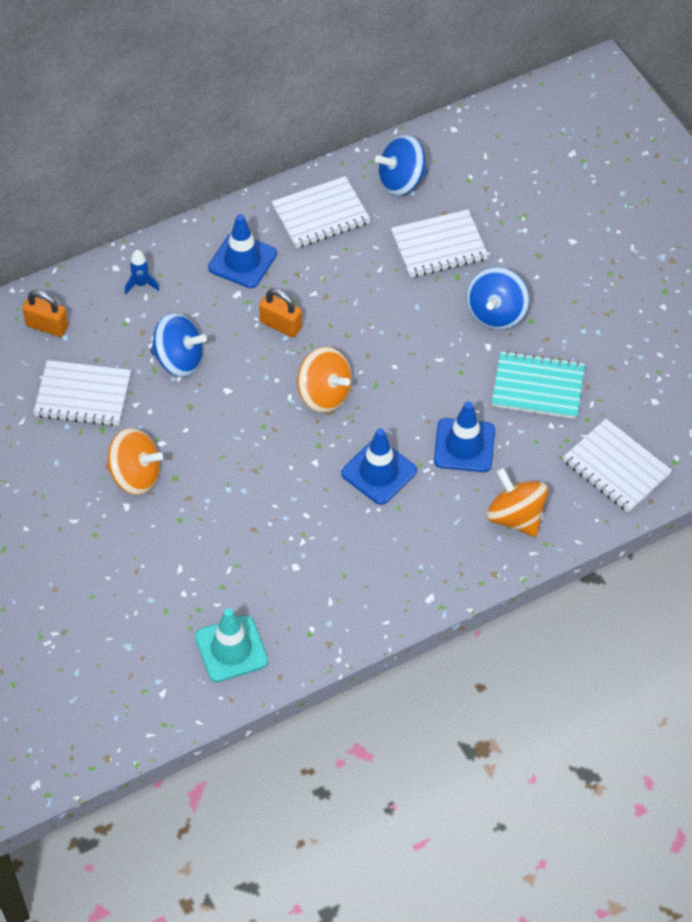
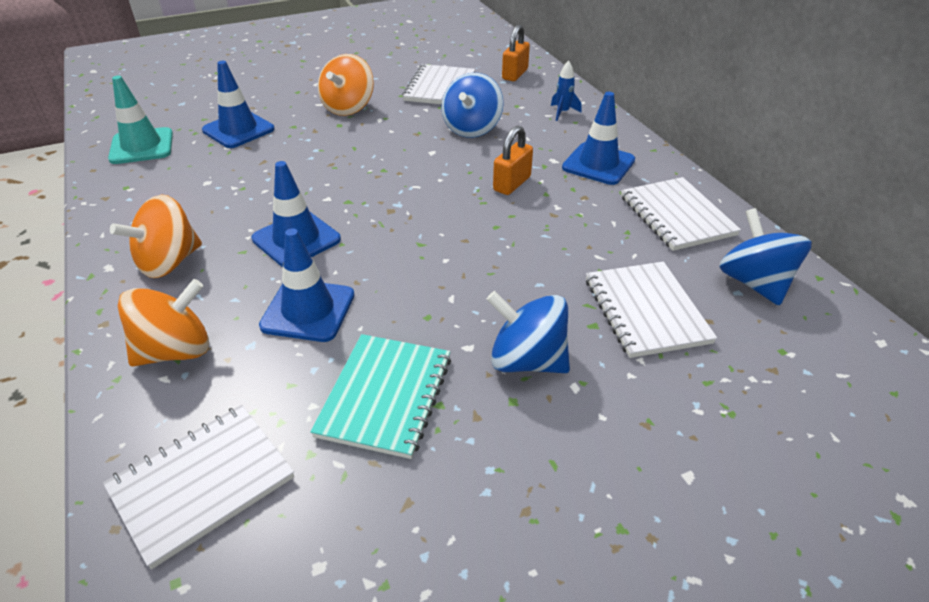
camera: 95 degrees right, 15 degrees down
orange spinning top [297,347,352,413] -> orange spinning top moved to [110,195,202,278]
none -> blue traffic cone [202,61,275,148]

